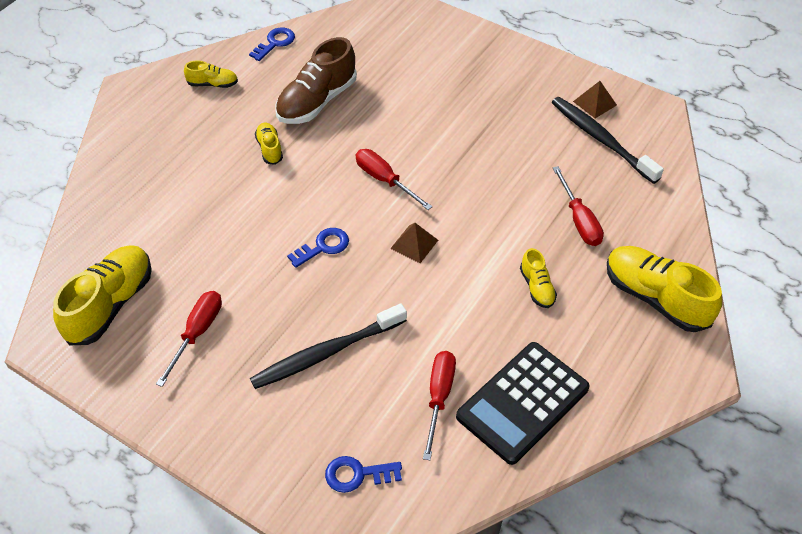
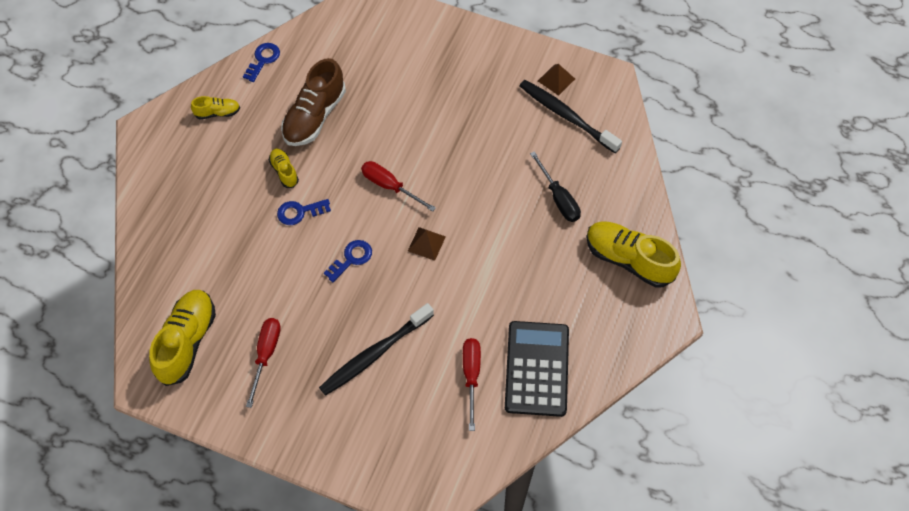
camera: 10 degrees left, 10 degrees up
blue key [325,456,402,493] -> blue key moved to [277,199,331,225]
black calculator [456,342,589,465] -> black calculator turned 150 degrees clockwise [505,321,569,417]
yellow shoe [520,248,557,308] -> none
red screwdriver [553,166,604,246] -> black screwdriver [530,151,581,222]

